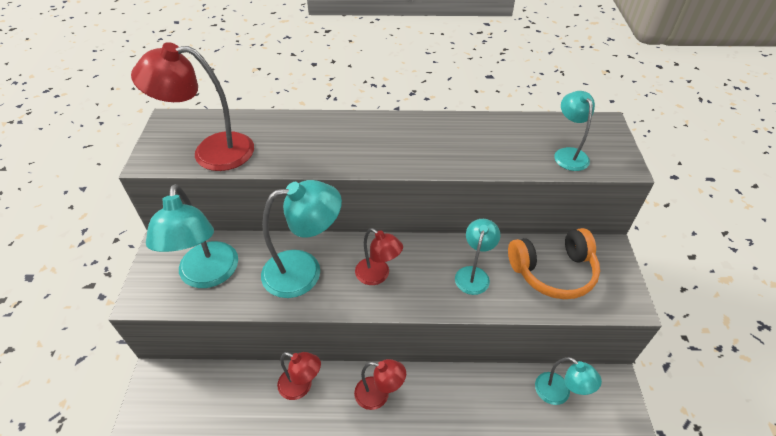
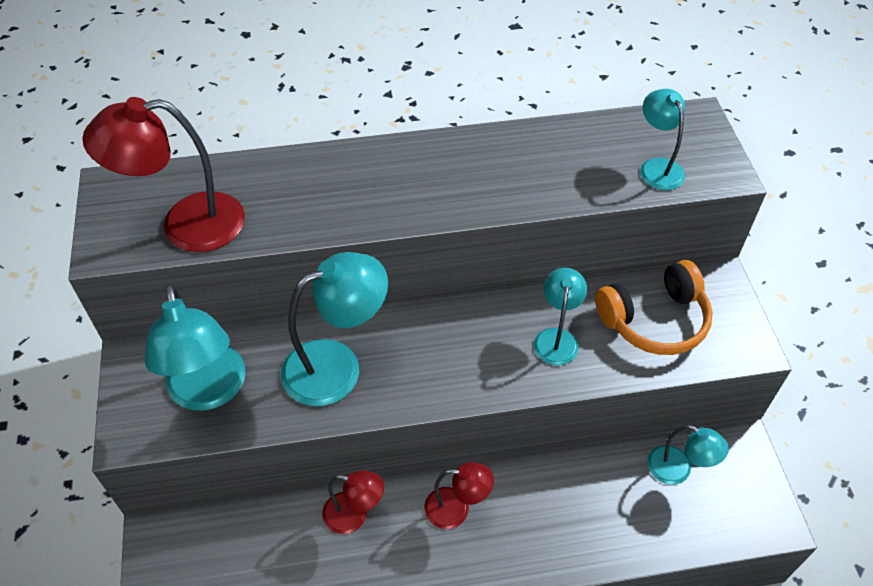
camera: 10 degrees left, 5 degrees up
red lamp [355,228,403,285] -> none

